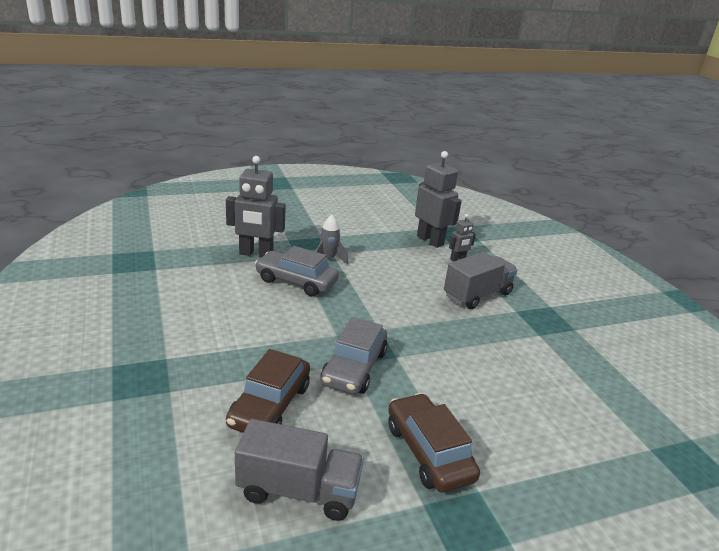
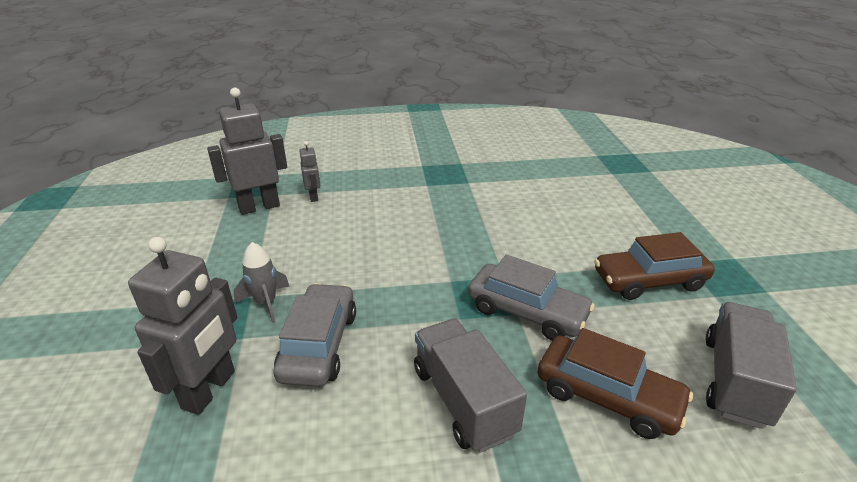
camera: 75 degrees left, 5 degrees up
grey car [255,246,339,297] -> grey car turned 150 degrees clockwise [274,283,356,387]
grey truck [444,252,518,309] -> grey truck moved to [414,318,527,453]

